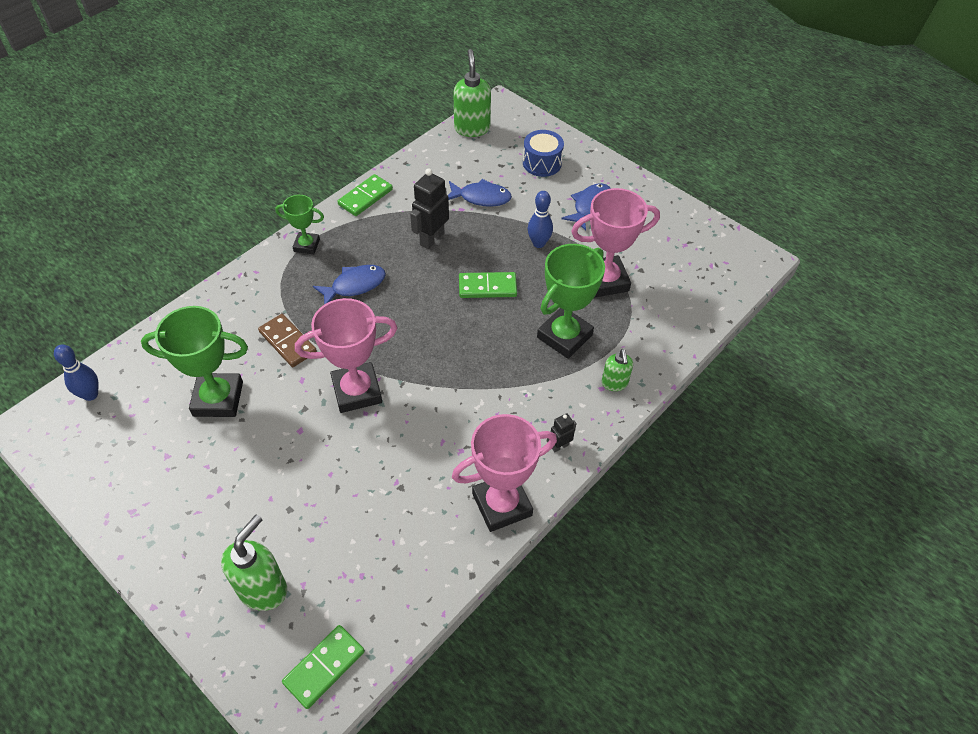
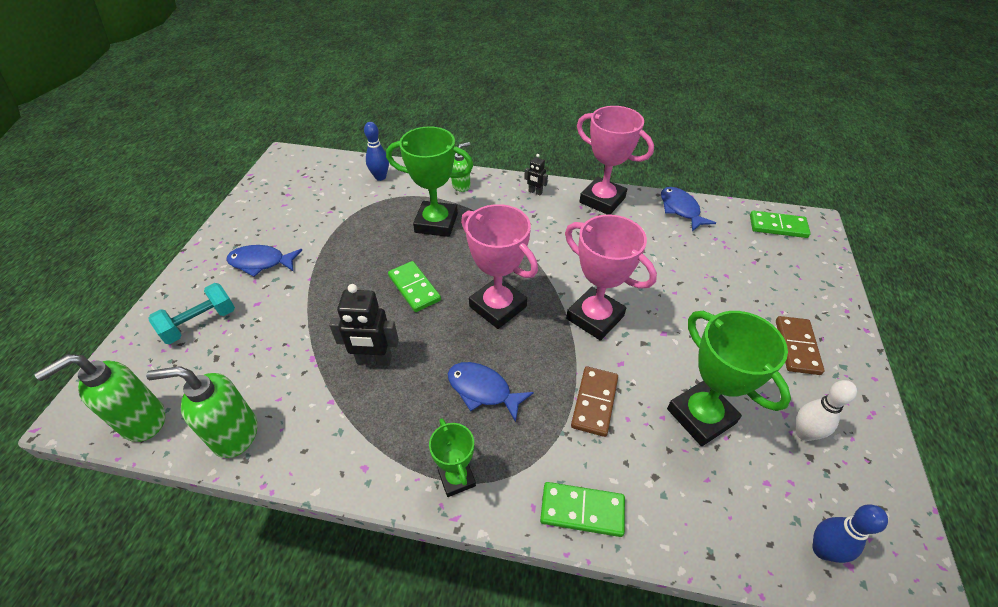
camera: 120 degrees left, 5 degrees down
green soap dispenser [221,515,287,611] -> green soap dispenser moved to [146,366,257,458]
green domino [337,174,393,216] -> green domino moved to [540,482,625,537]
blue fish [448,179,512,207] -> blue fish moved to [661,187,716,231]
blue drum [523,130,564,177] -> turquoise dumbbell [148,283,235,344]
blue bowling pin [528,191,553,248] -> blue bowling pin moved to [364,122,389,181]
pink trophy [571,188,660,298] -> pink trophy moved to [461,204,538,329]
none -> brown domino [776,316,824,375]
none -> white bowling pin [796,380,857,441]

